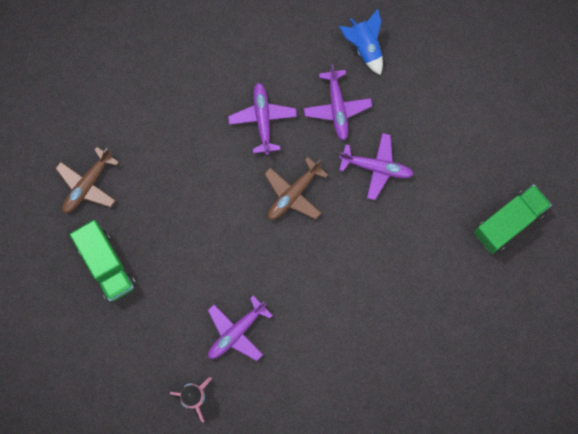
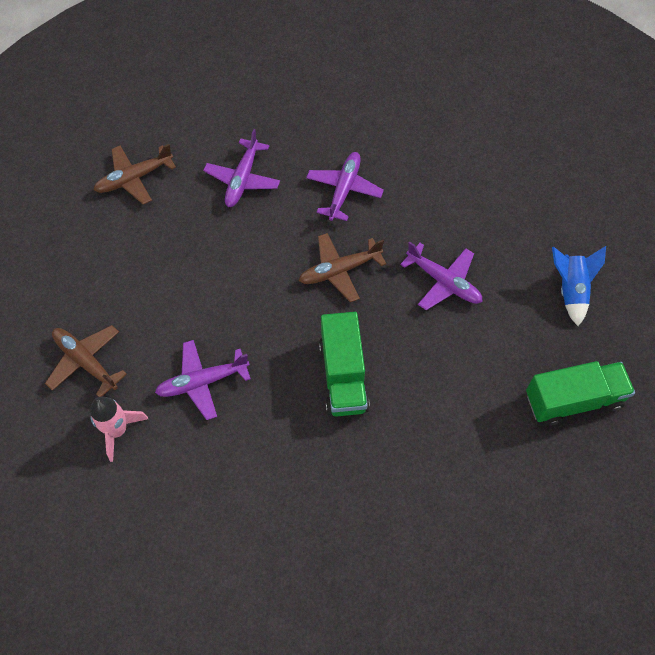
camera: 25 degrees right, 15 degrees down
green truck [70,220,136,302] -> green truck moved to [319,312,370,417]
purple plane [304,64,372,141] -> purple plane moved to [203,129,280,207]
blue rocket [339,8,383,75] -> blue rocket moved to [552,246,606,326]
none -> brown plane [45,325,127,397]

